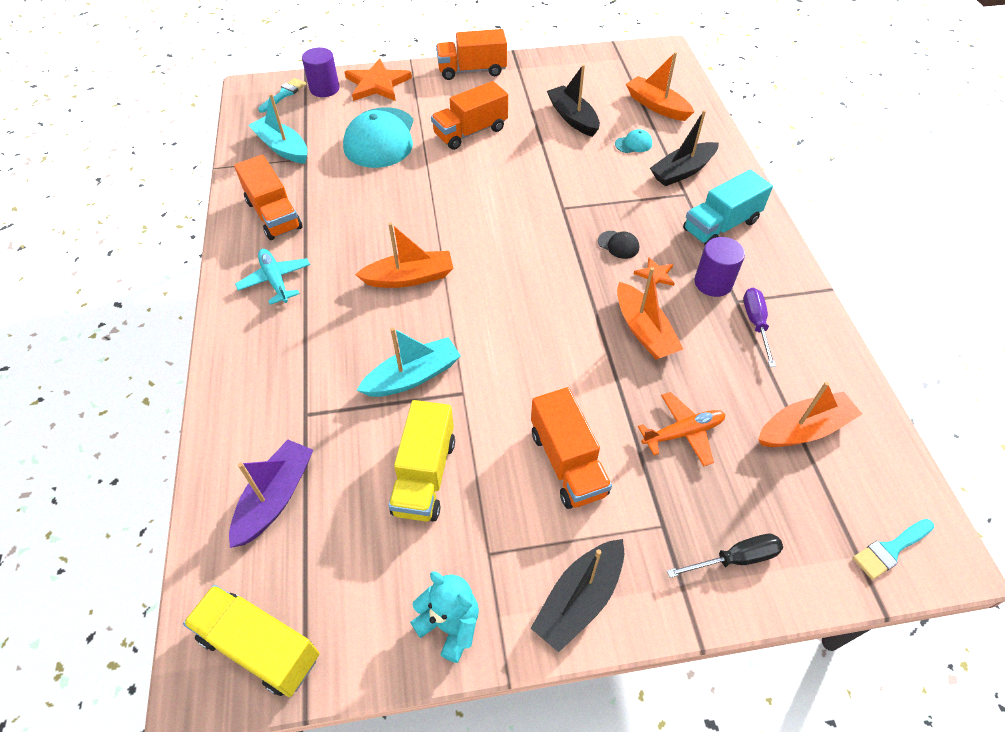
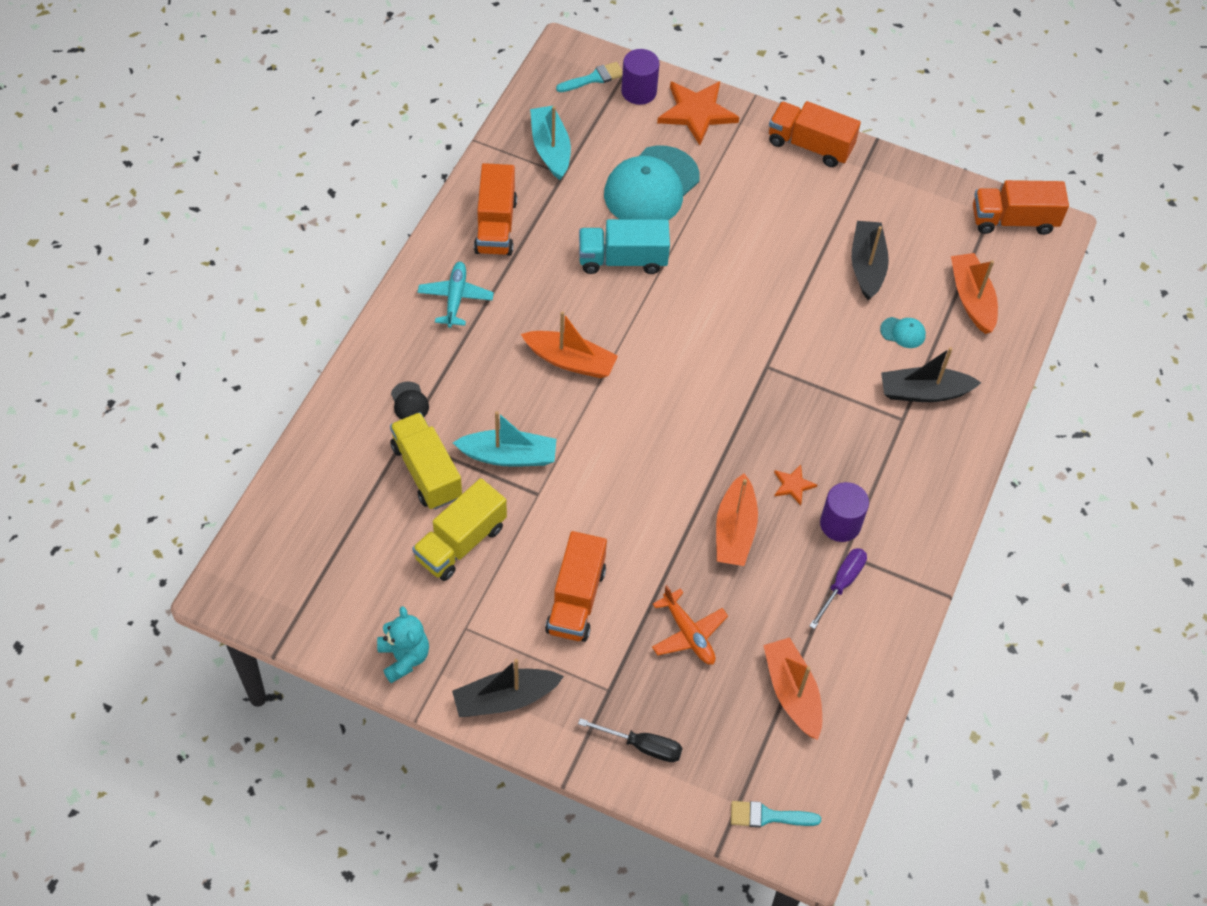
camera: 30 degrees right, 5 degrees up
yellow truck [183,585,320,697] -> yellow truck moved to [390,412,462,510]
purple boat [229,440,313,548] -> none
orange truck [431,81,508,150] -> orange truck moved to [973,180,1069,235]
black cap [598,231,639,259] -> black cap moved to [391,382,429,420]
orange plane [638,392,725,466] -> orange plane turned 45 degrees clockwise [652,585,728,665]
turquoise truck [683,170,773,245] -> turquoise truck moved to [579,219,670,274]
orange boat [758,382,862,447] -> orange boat turned 120 degrees counterclockwise [763,637,822,740]

